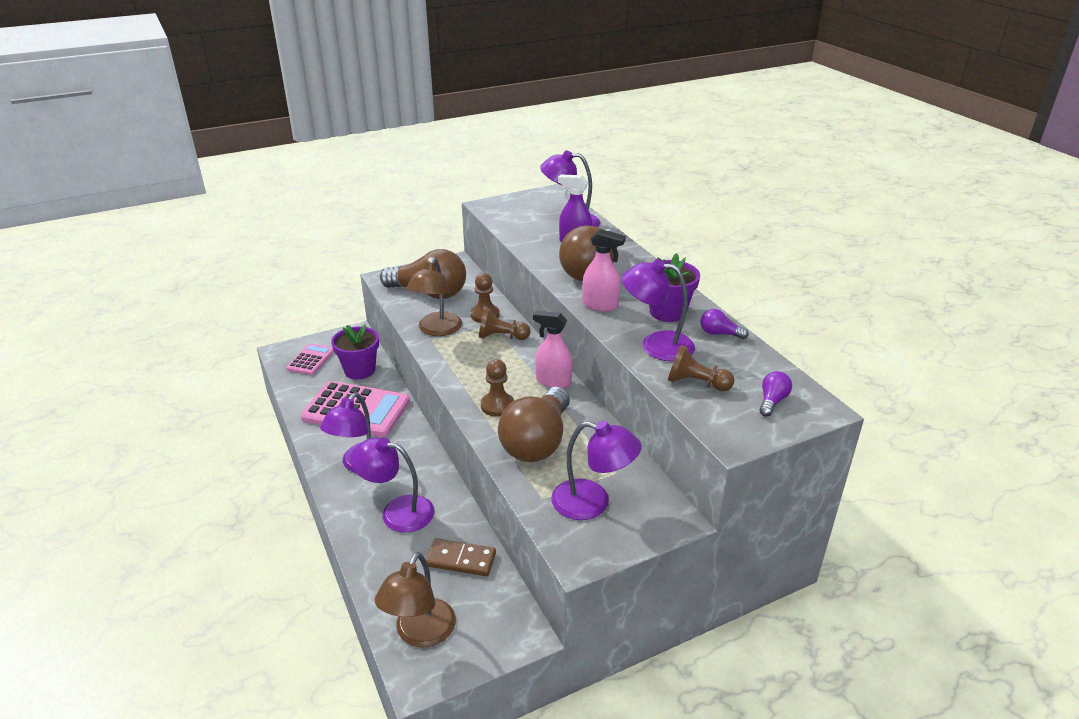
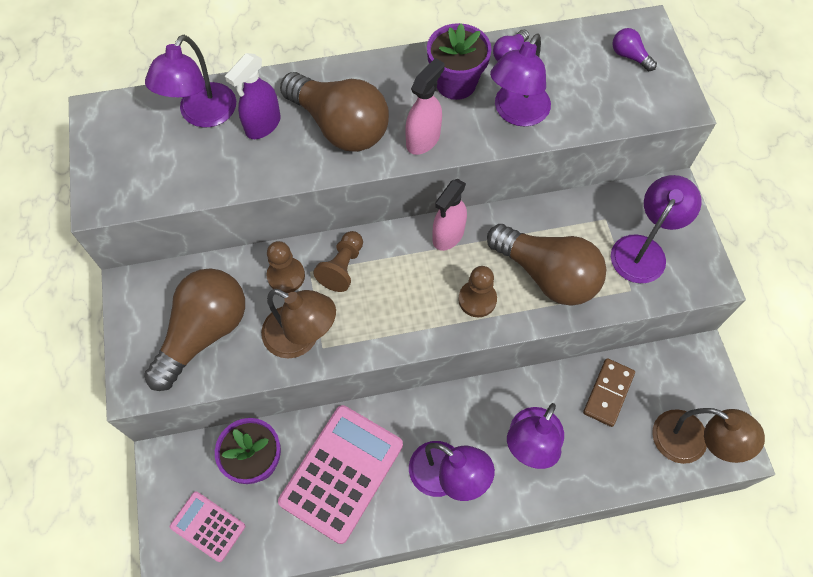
camera: 75 degrees left, 30 degrees up
brown pawn [668,345,735,392] -> none

